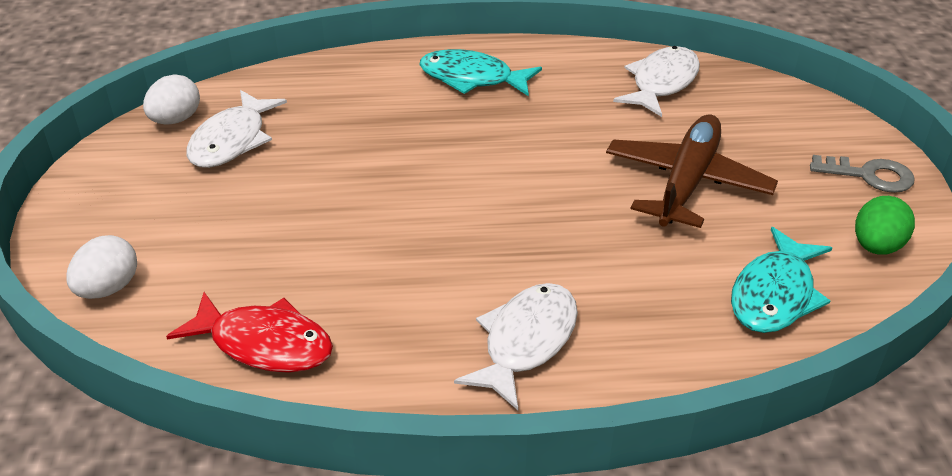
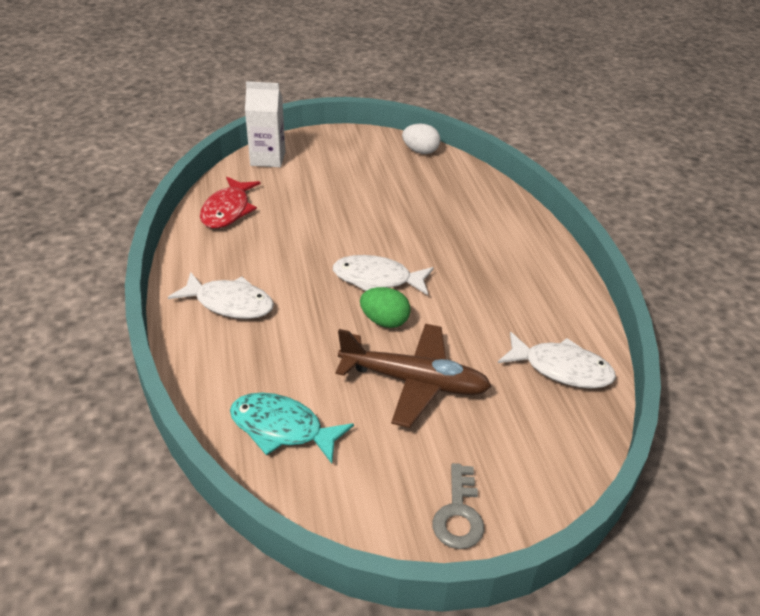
camera: 80 degrees right, 0 degrees up
white egg [67,235,137,299] -> white carton [245,81,285,167]
white fish [186,90,287,168] -> white fish moved to [333,255,434,295]
turquoise fish [419,49,542,96] -> none
green egg [855,196,915,255] -> green egg moved to [360,287,410,328]

